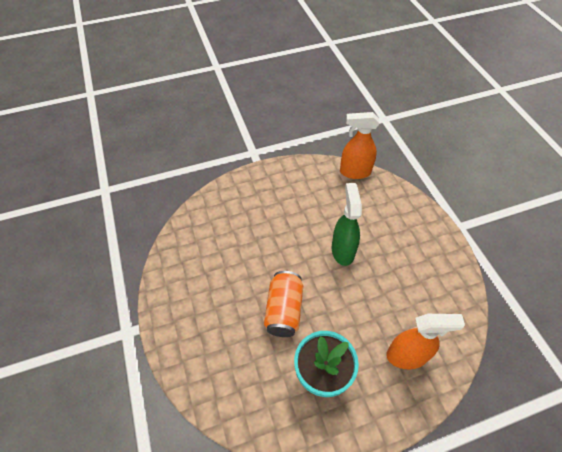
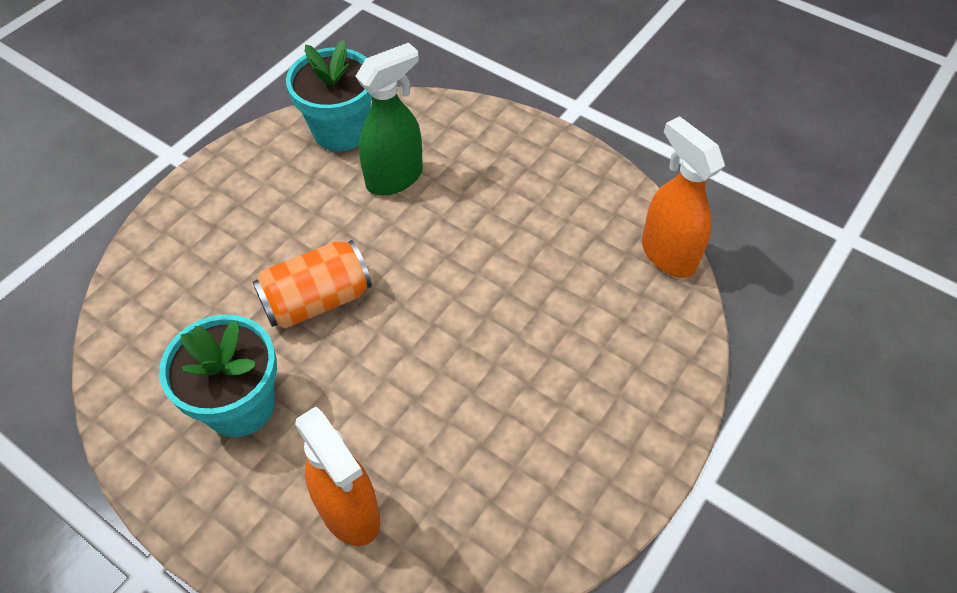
camera: 55 degrees right, 0 degrees up
green spray bottle [332,183,362,266] -> green spray bottle moved to [355,43,423,195]
none -> turquoise flower pot [286,40,372,151]

